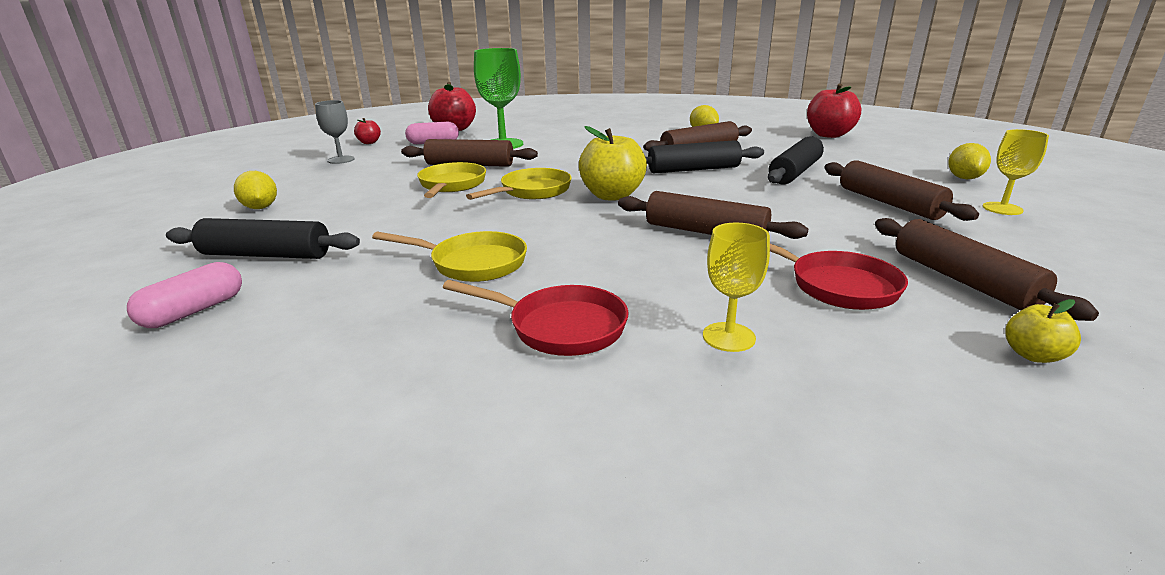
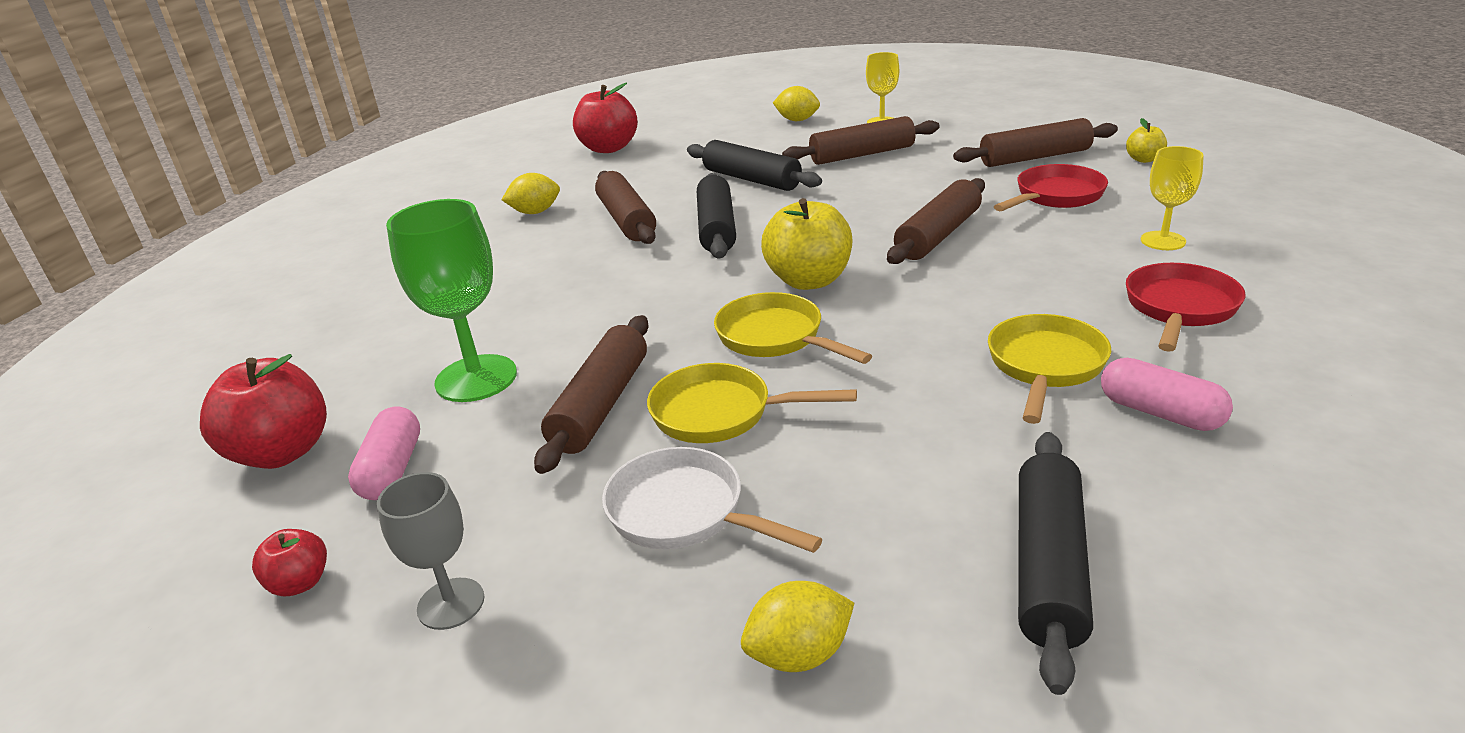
camera: 80 degrees left, 5 degrees up
pink capsule [127,262,242,328] -> pink capsule moved to [1101,358,1233,431]
none -> white pan [602,447,822,553]

